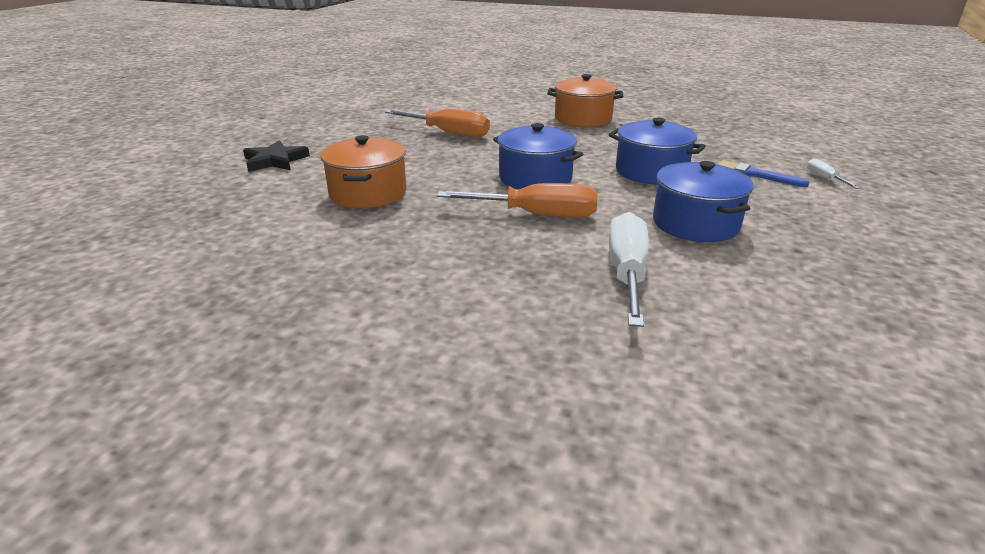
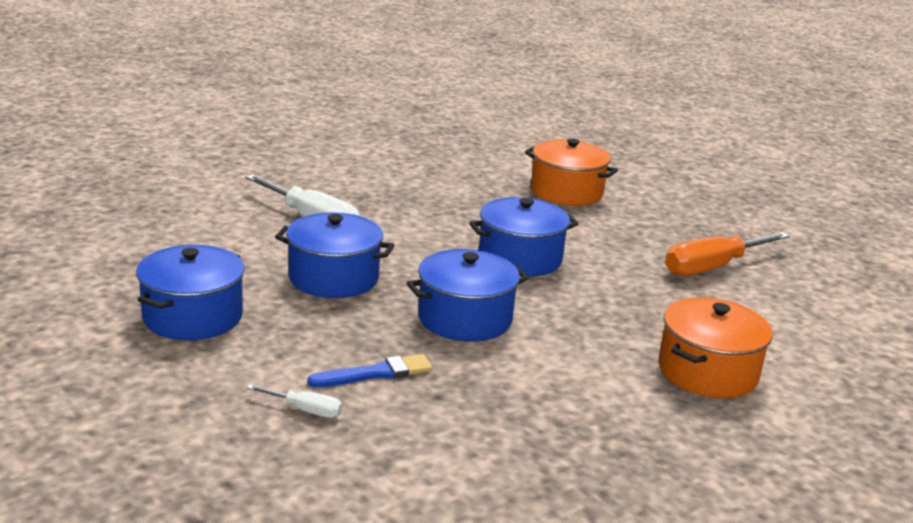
camera: 120 degrees right, 5 degrees down
black star [243,140,310,172] -> none
orange screwdriver [437,183,598,218] -> none
none -> blue pot [136,245,245,340]

